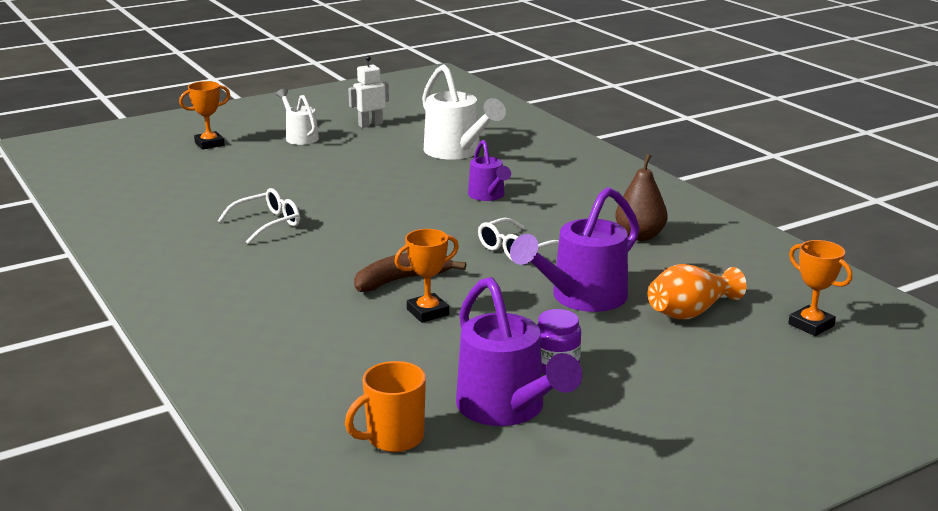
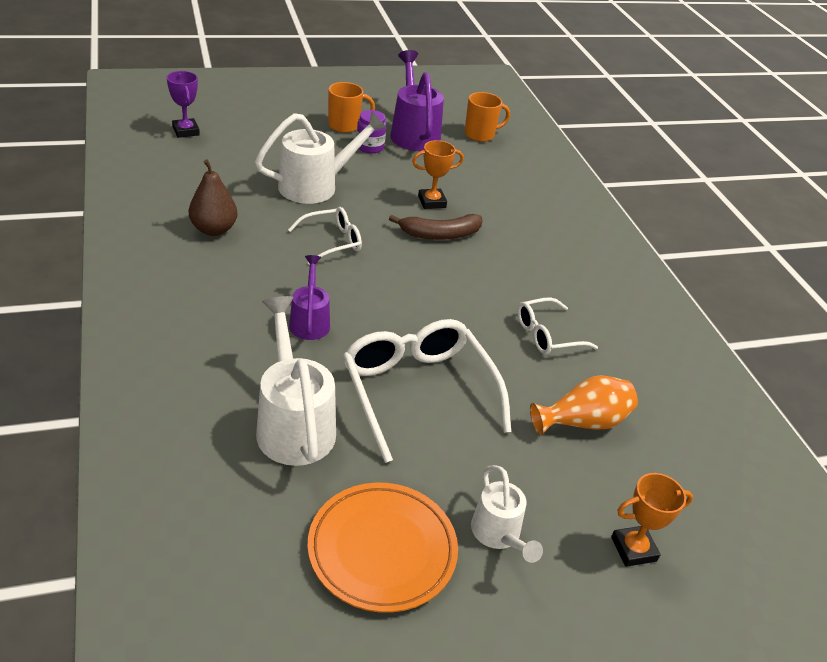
camera: 170 degrees left, 15 degrees up
white robot [348,56,389,128] -> orange plate [307,483,458,613]
purple watering can [510,187,639,312] -> white watering can [255,111,387,204]
orange vase [648,264,747,319] -> orange vase moved to [530,375,638,436]
orange trophy [788,240,852,336] -> purple trophy [167,71,200,138]
none -> orange mug [328,82,375,133]
none -> white glasses [343,319,511,463]

